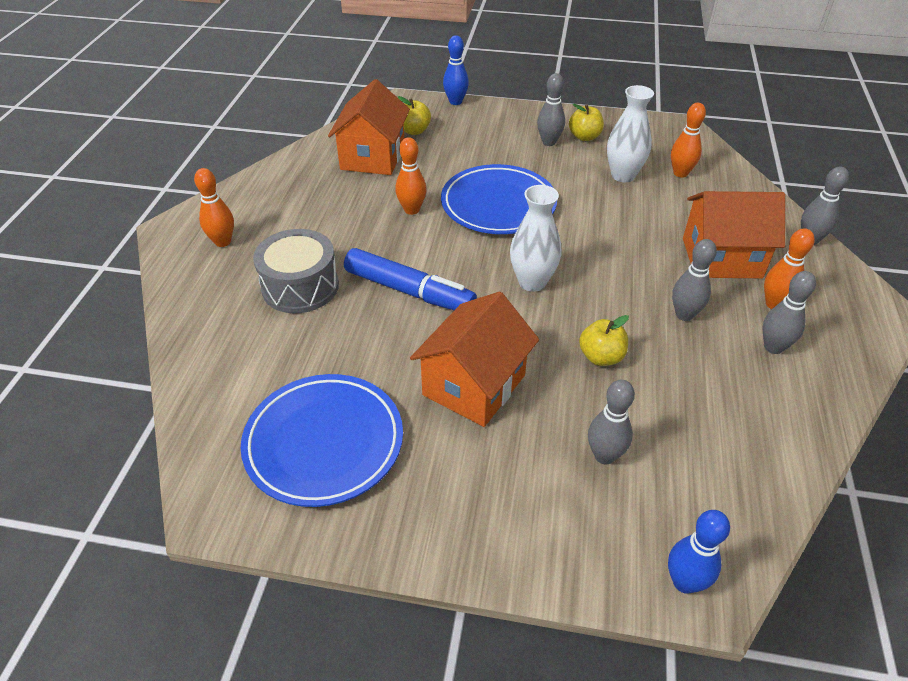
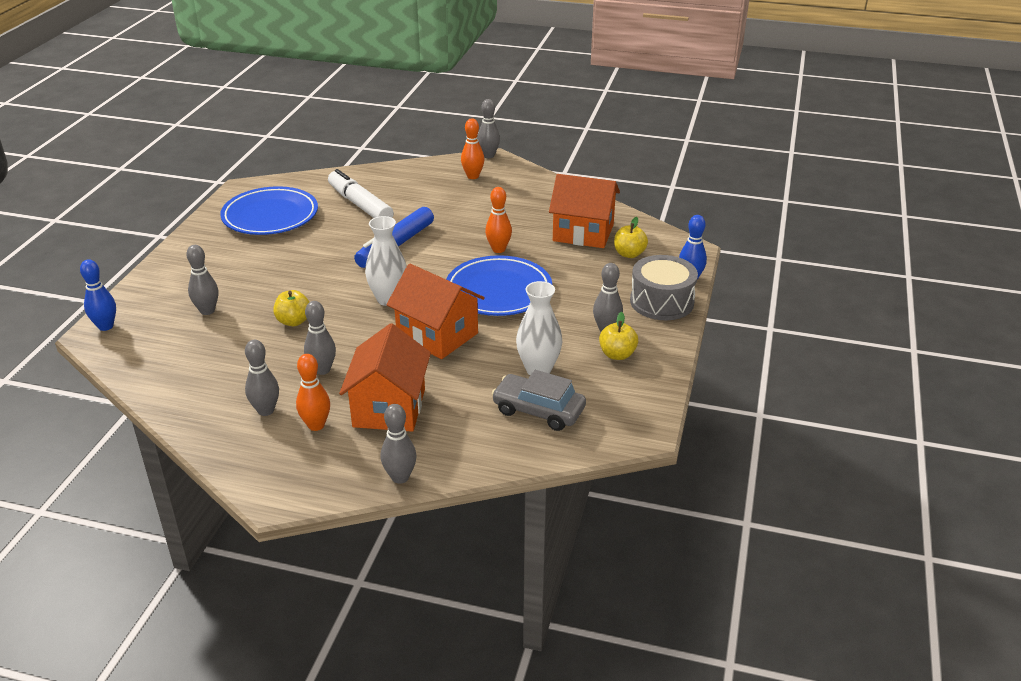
camera: 95 degrees right, 10 degrees down
grey drum [253,229,339,313] -> grey drum moved to [630,255,698,320]
orange house [410,292,539,427] -> orange house moved to [386,263,485,359]
orange bowling pin [671,103,706,178] -> grey car [492,370,586,431]
none -> white marker [328,169,394,218]
none -> grey bowling pin [477,99,500,158]

